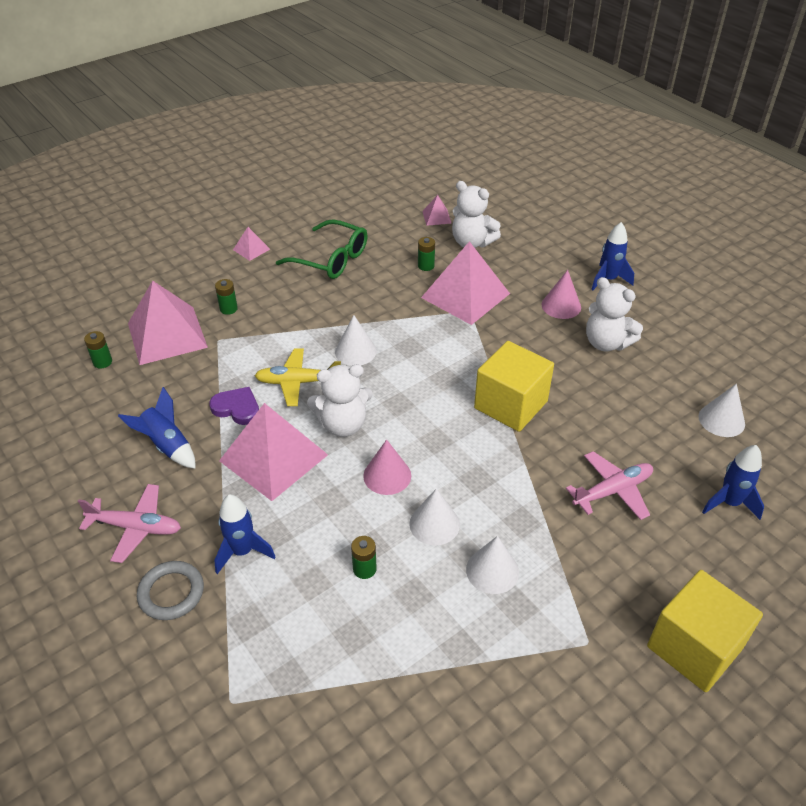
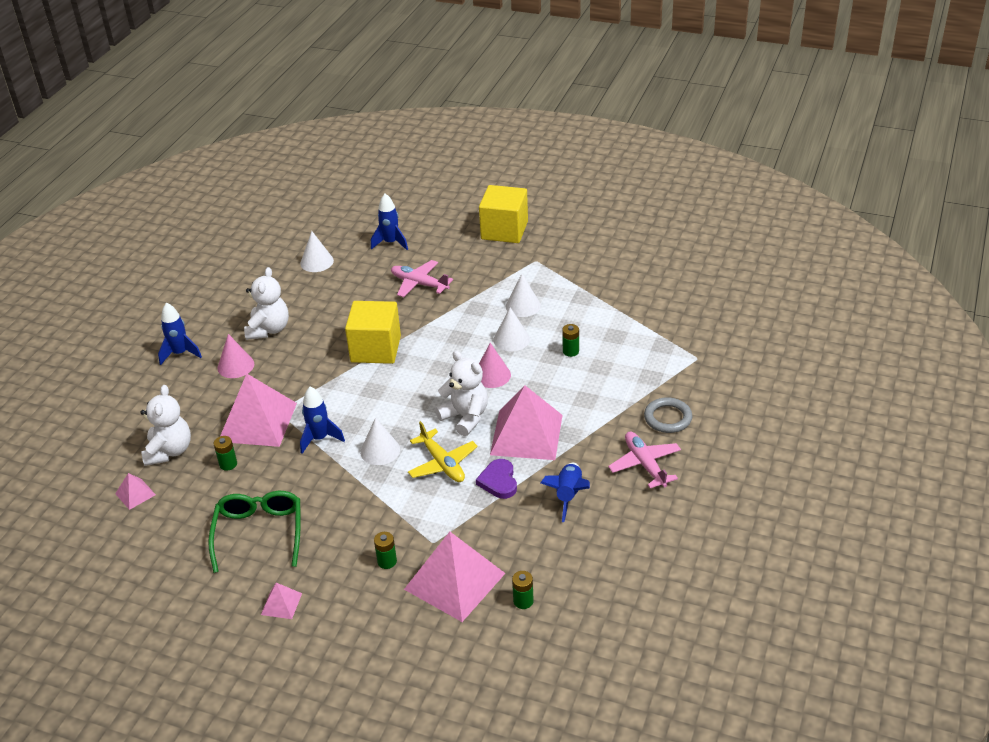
camera: 120 degrees left, 5 degrees down
blue rocket [214,494,276,574] -> blue rocket moved to [300,386,345,454]

